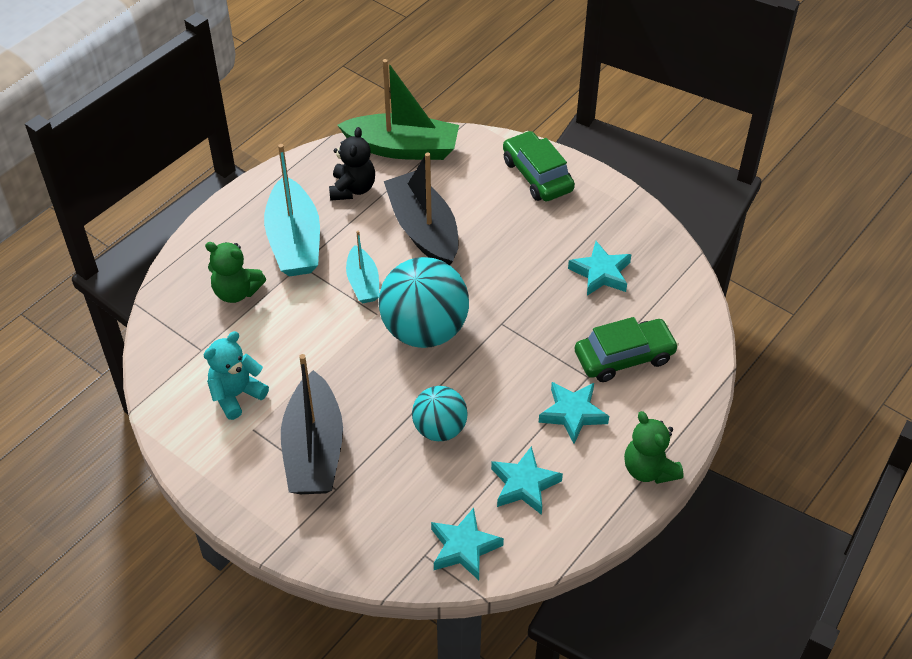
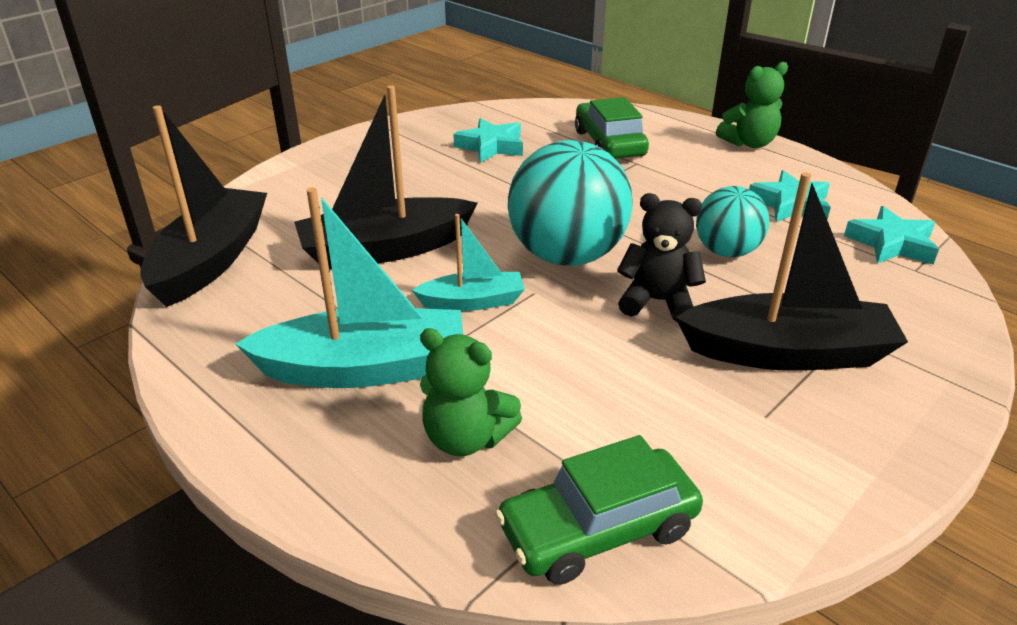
camera: 85 degrees left, 15 degrees down
turquoise teddy bear [204,331,269,420] -> none
green teddy bear [205,242,266,303] -> green teddy bear turned 90 degrees clockwise [420,328,522,456]
black teddy bear [329,127,375,201] -> black teddy bear moved to [617,193,706,323]
green boat [337,59,459,160] -> black boat [140,105,267,307]
green car [503,131,575,201] -> green car moved to [495,435,703,585]
turquoise star [538,382,609,444] -> none

